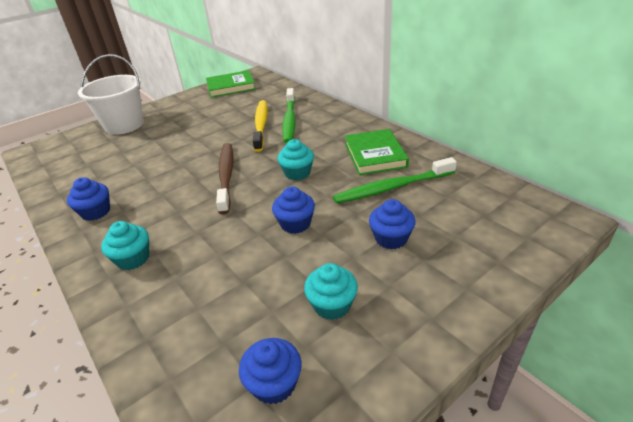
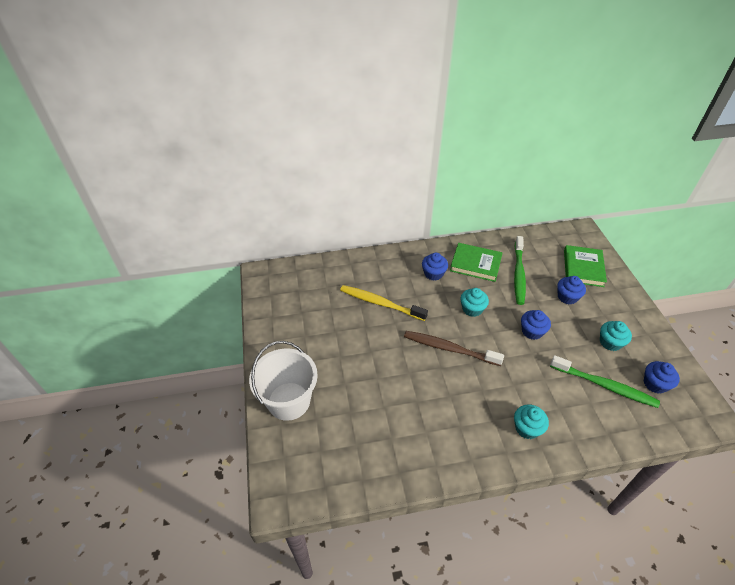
camera: 65 degrees left, 10 degrees up
blue cupcake [67,177,110,221] -> blue cupcake moved to [422,253,448,280]
green book [206,70,256,98] -> green book moved to [564,245,607,287]
green toothbrush [282,88,296,143] -> green toothbrush moved to [550,355,660,408]

